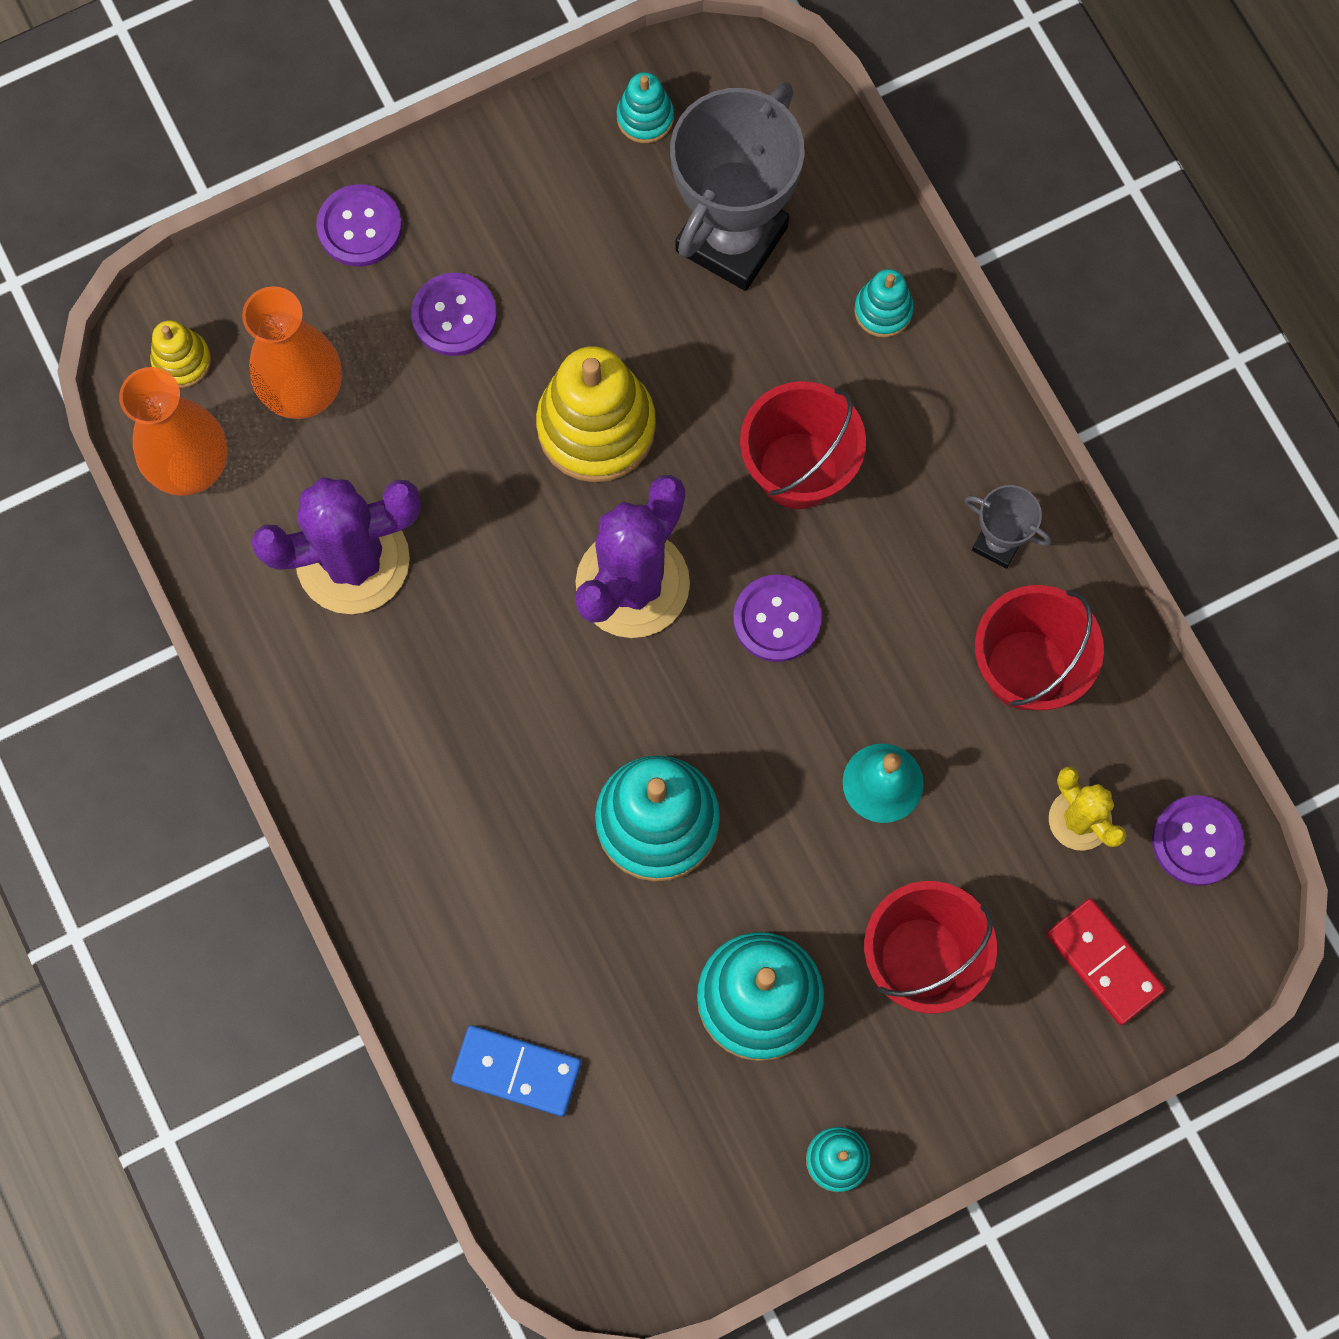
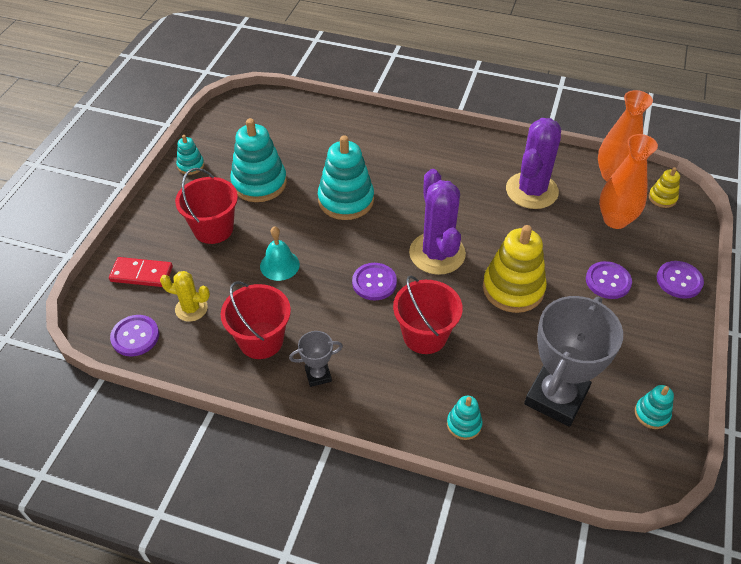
camera: 135 degrees right, 25 degrees down
blue domino [451,1025,581,1117] -> none
grey trophy [670,83,805,291] -> grey trophy turned 45 degrees clockwise [524,296,623,427]

